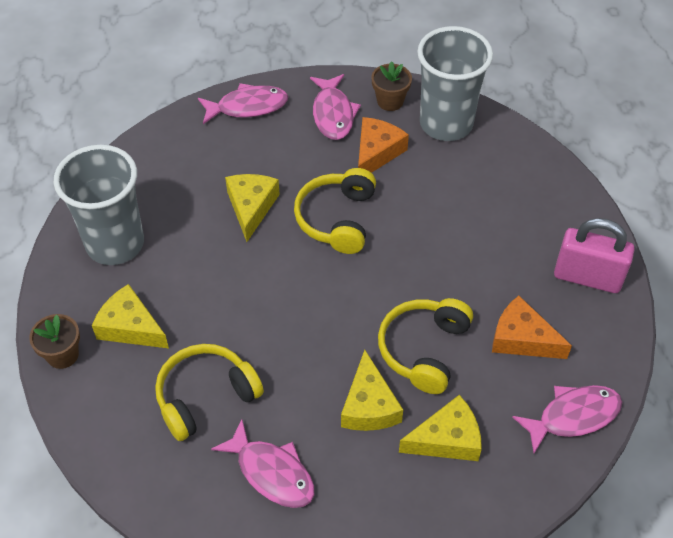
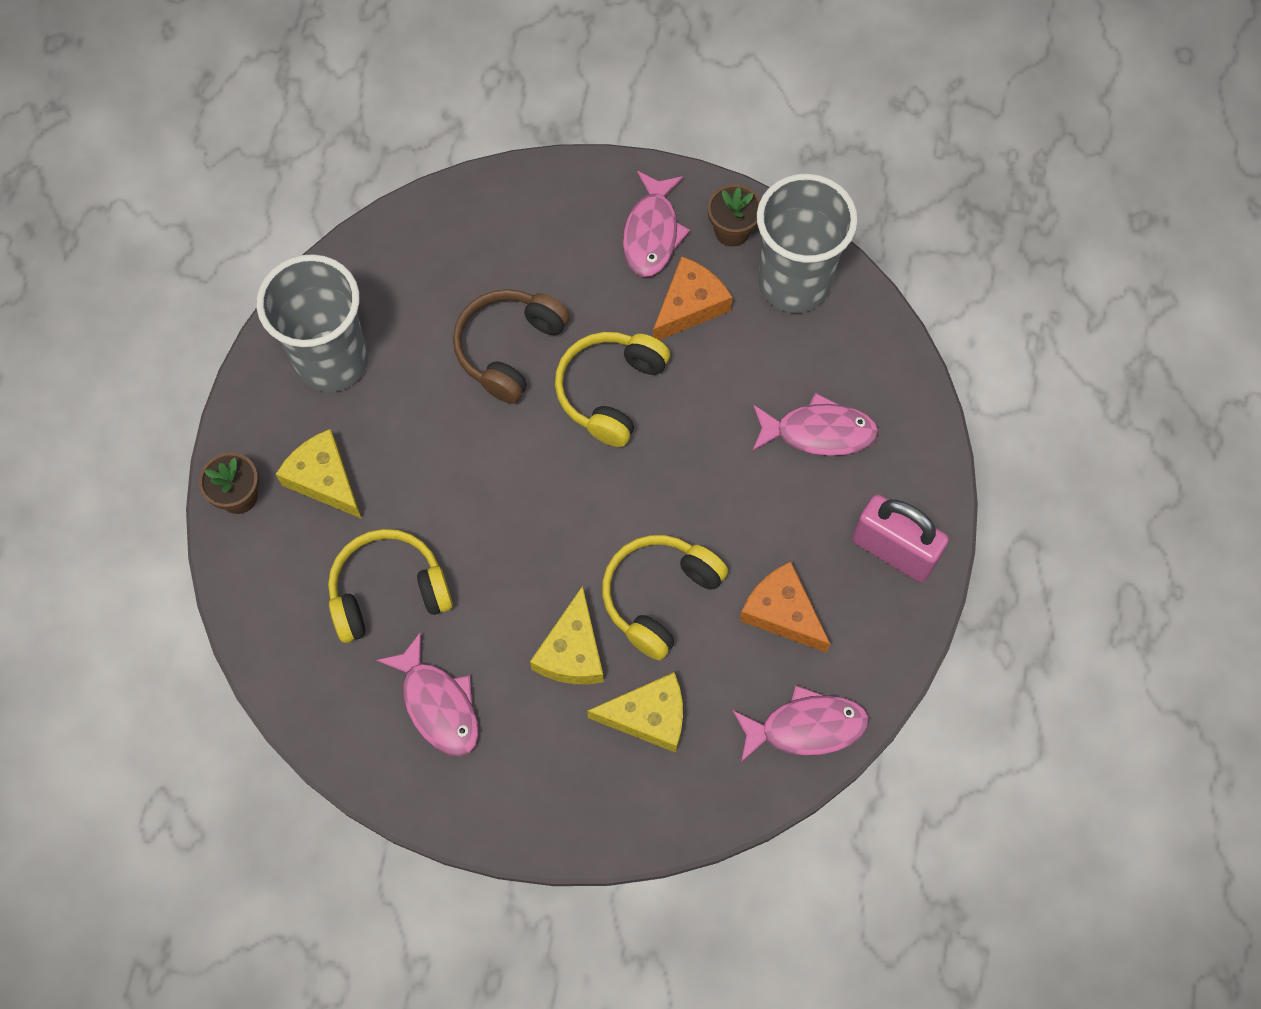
camera: 15 degrees right, 15 degrees up
pink fish [198,83,288,124] -> pink fish moved to [752,393,879,456]
yellow cheese [225,174,280,242] -> brown headphones [453,289,570,404]

